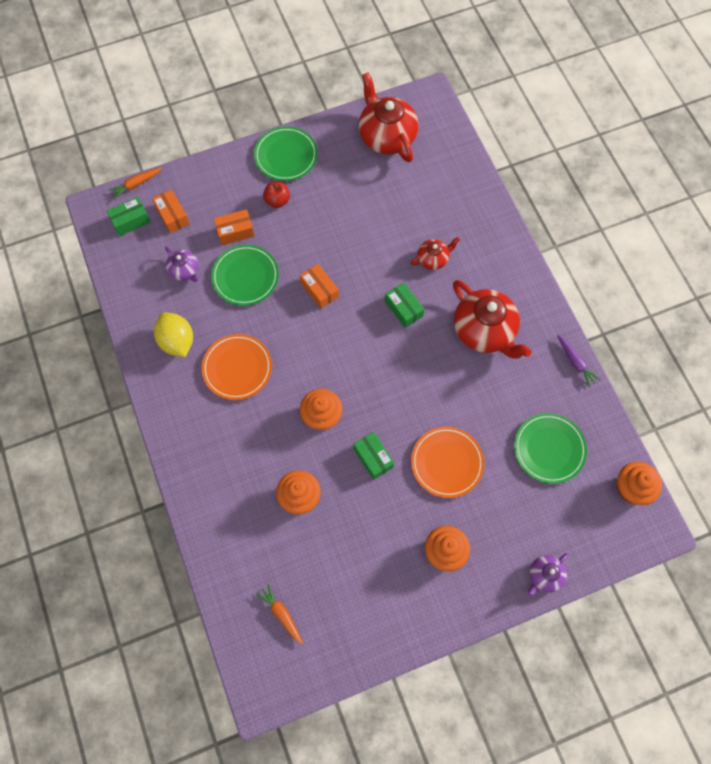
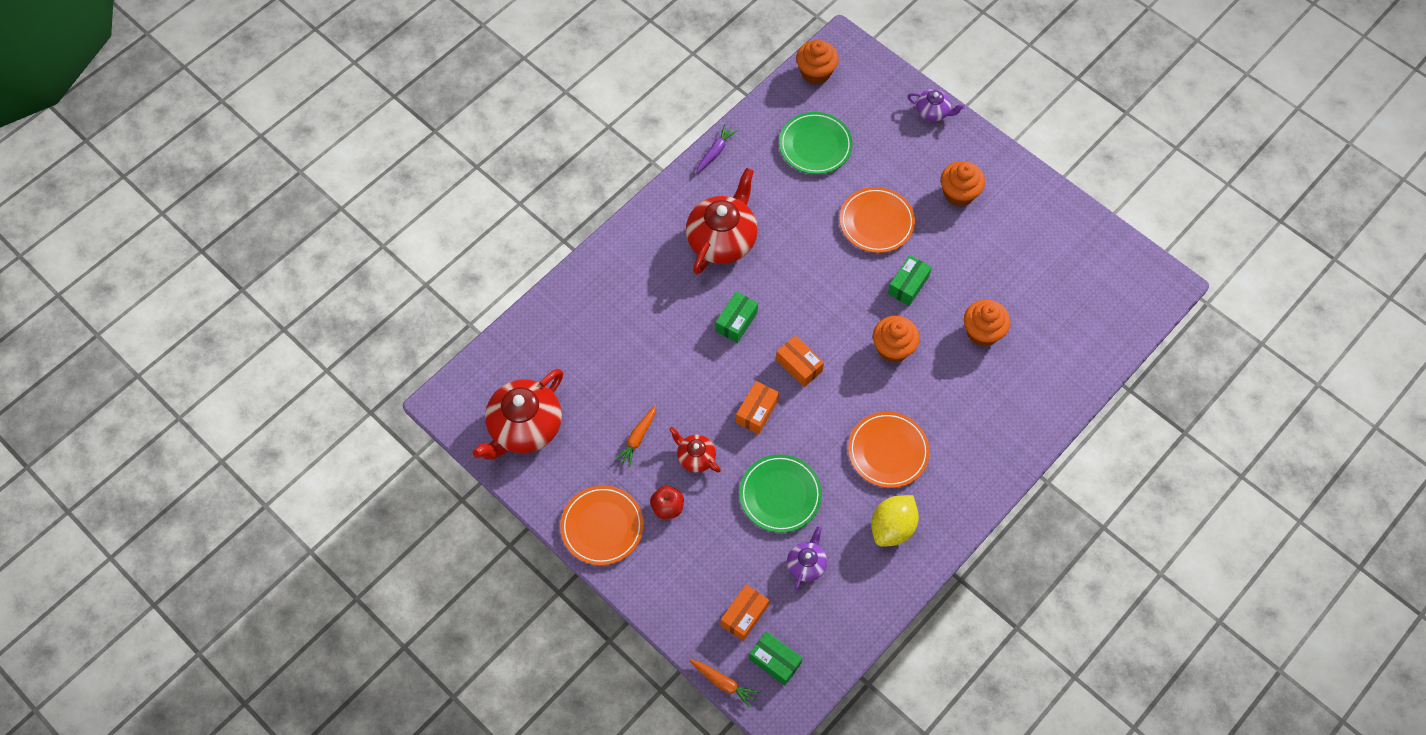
camera: 115 degrees left, 5 degrees down
orange box [214,209,255,245] -> orange box moved to [776,335,824,387]
green plate [254,126,318,181] -> orange plate [560,485,644,565]
orange carrot [256,584,303,645] -> orange carrot moved to [615,405,656,467]
red teapot [411,237,460,270] -> red teapot moved to [669,427,721,473]

